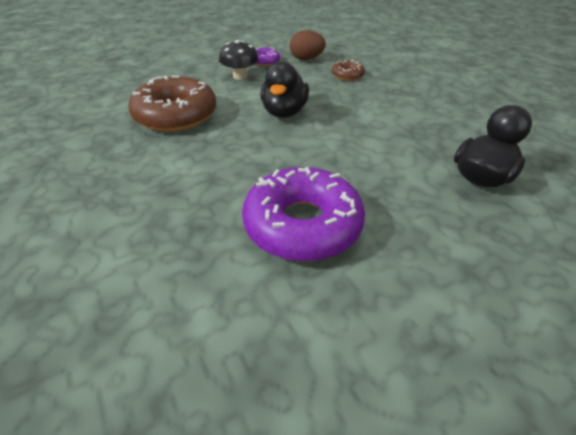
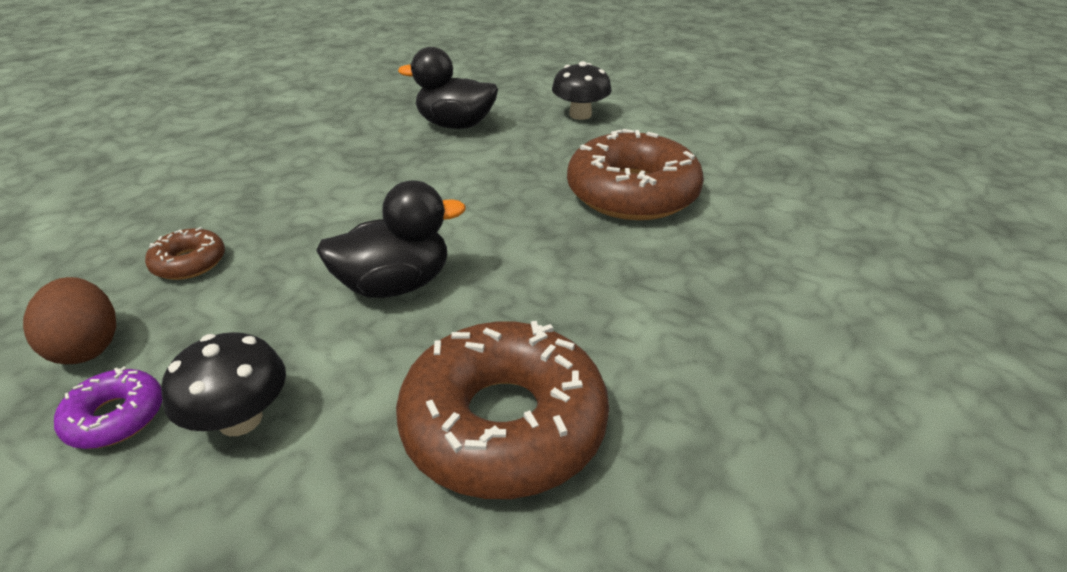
camera: 120 degrees left, 5 degrees down
purple donut [242,167,365,261] -> brown donut [567,129,704,220]
none -> black mushroom [552,61,612,120]

